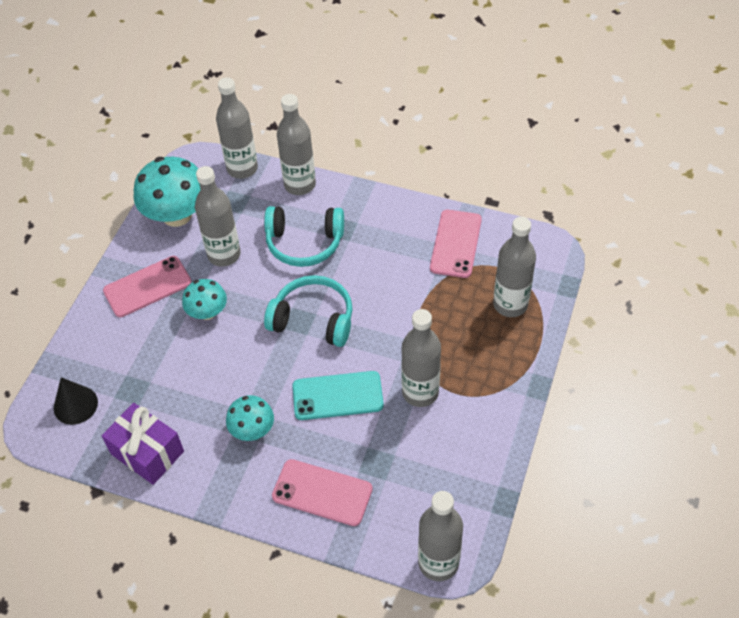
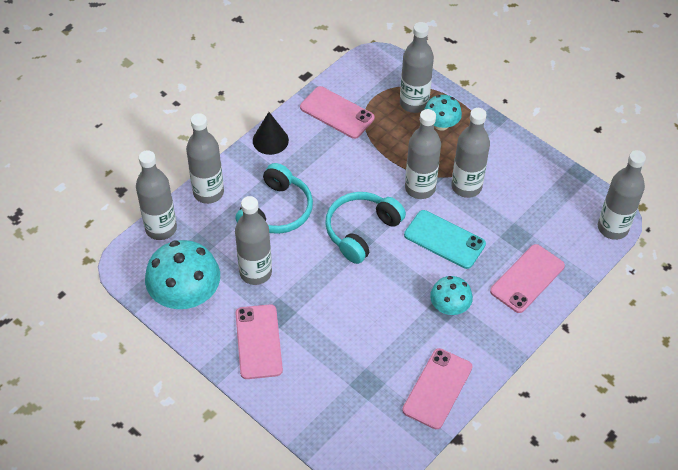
camera: 70 degrees left, 0 degrees up
black cone [54,377,98,425] -> black cone moved to [253,112,289,155]
purple gift [102,403,184,485] -> pink phone [402,348,472,429]
turquoise mushroom [182,279,227,320] -> turquoise mushroom moved to [424,95,462,131]
turquoise phone [292,371,384,420] -> turquoise phone turned 75 degrees counterclockwise [404,210,486,269]
none -> grey bottle [405,109,441,199]

